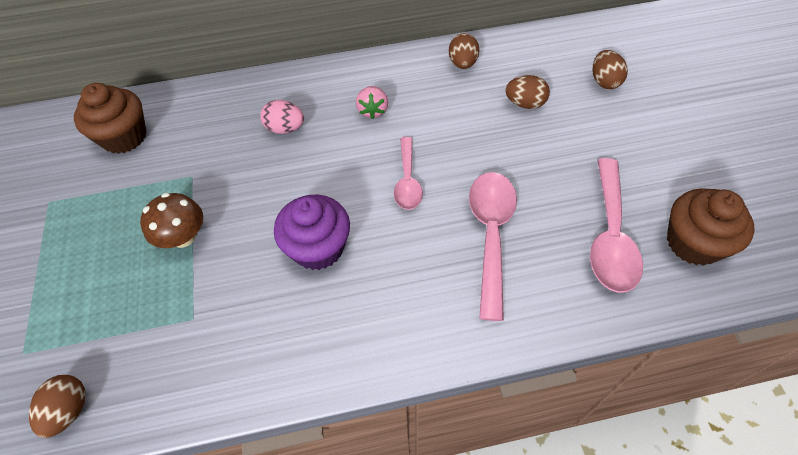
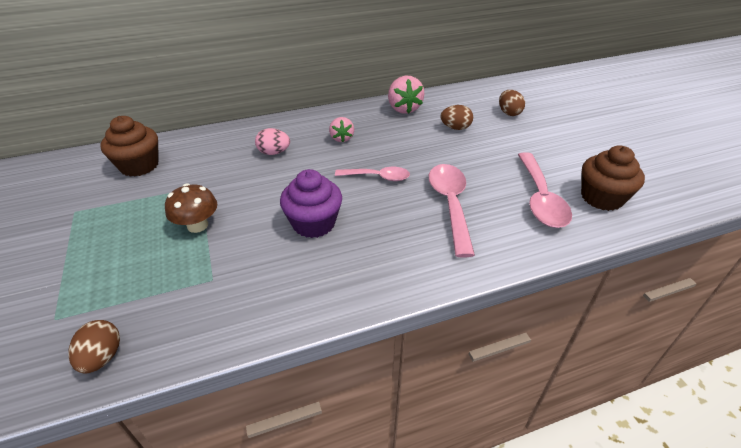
camera: 10 degrees left, 15 degrees down
pink spoon [394,137,423,210] -> pink spoon turned 75 degrees counterclockwise [335,167,410,181]
brown egg [449,33,479,69] -> pink strawberry [388,75,425,114]

